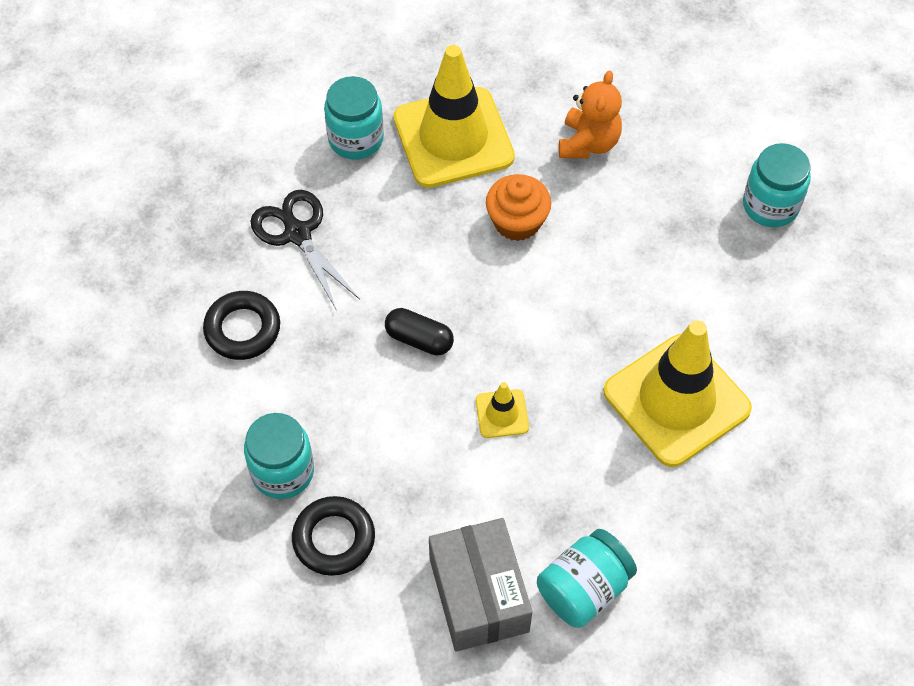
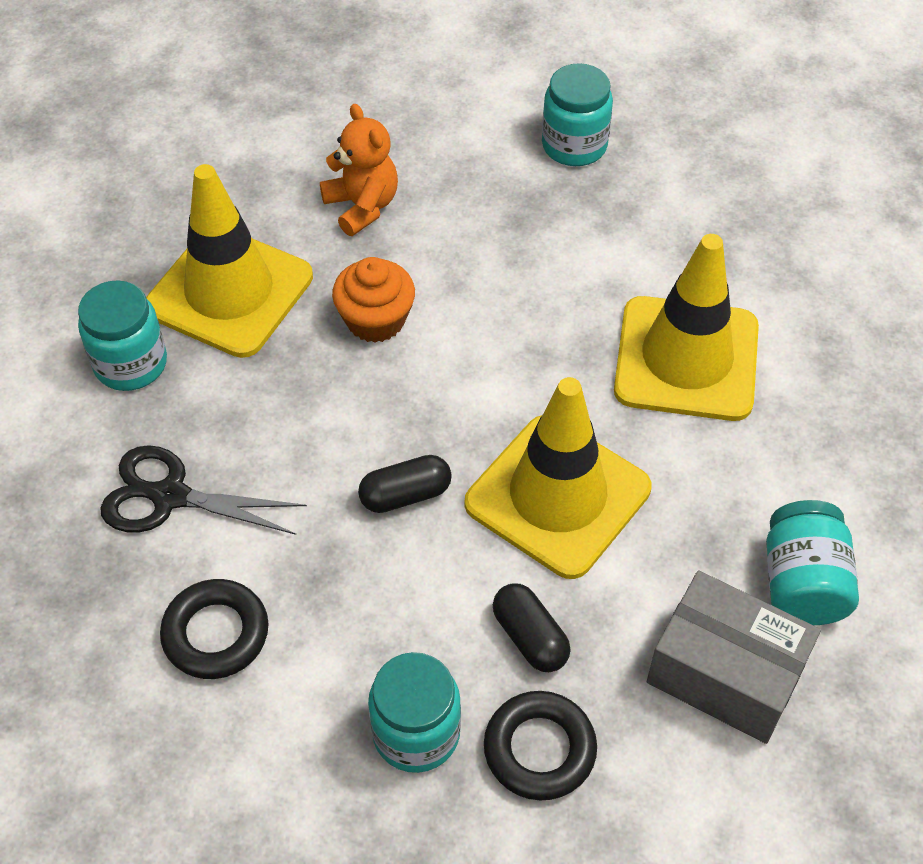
camera: 45 degrees left, 5 degrees down
yellow traffic cone [476,382,529,438] -> yellow traffic cone [464,377,651,579], size x2.33
none -> black capsule [493,583,571,672]

